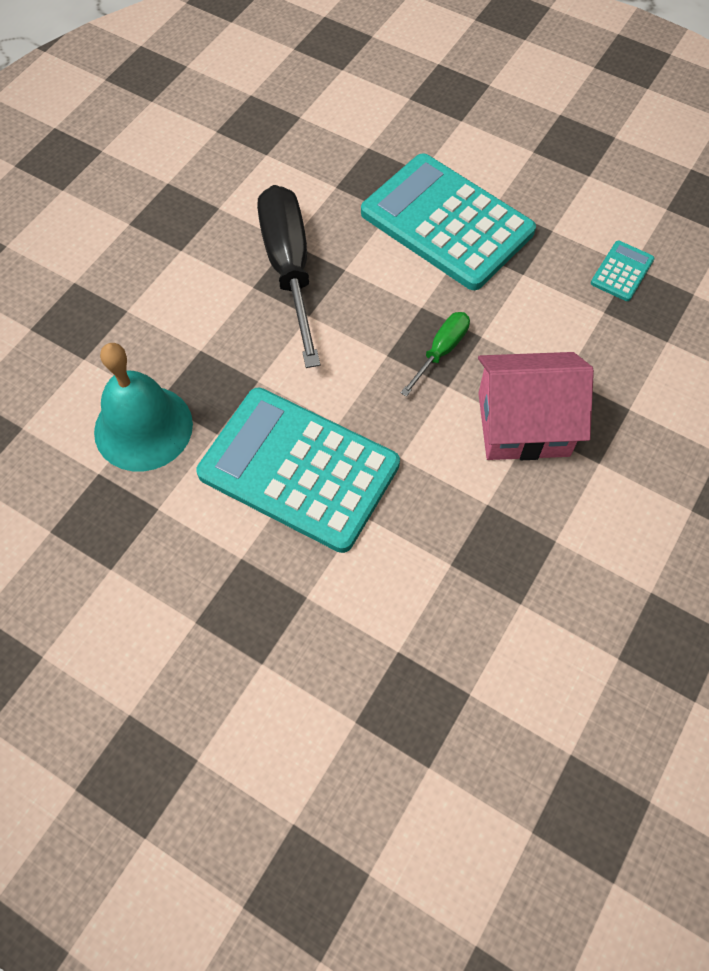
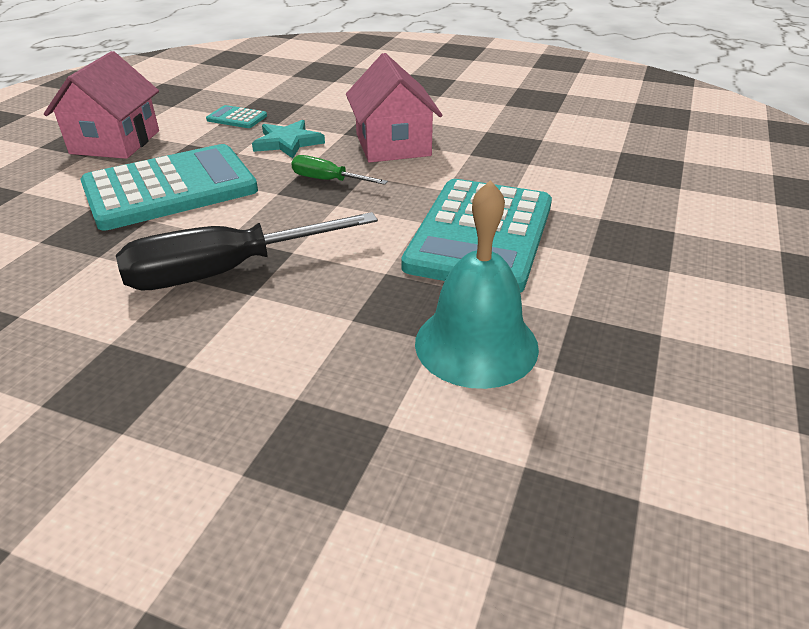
camera: 100 degrees left, 25 degrees down
turquoise calculator [361,153,536,290] -> turquoise calculator turned 150 degrees counterclockwise [80,144,258,230]
none -> pink house [44,51,159,159]
none -> turquoise star [252,120,325,158]

